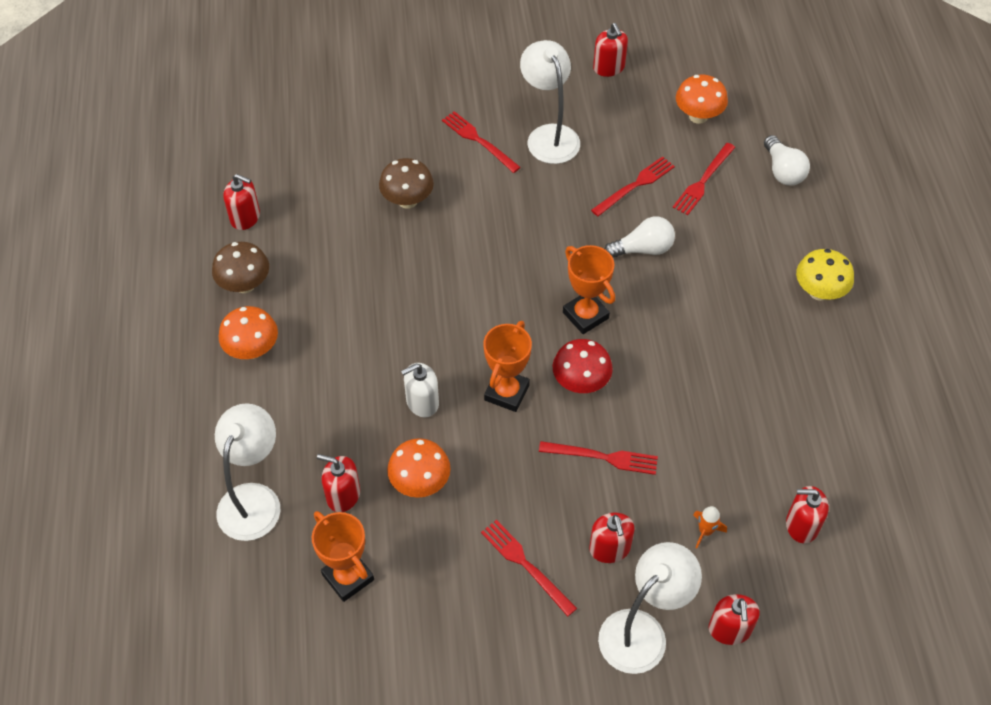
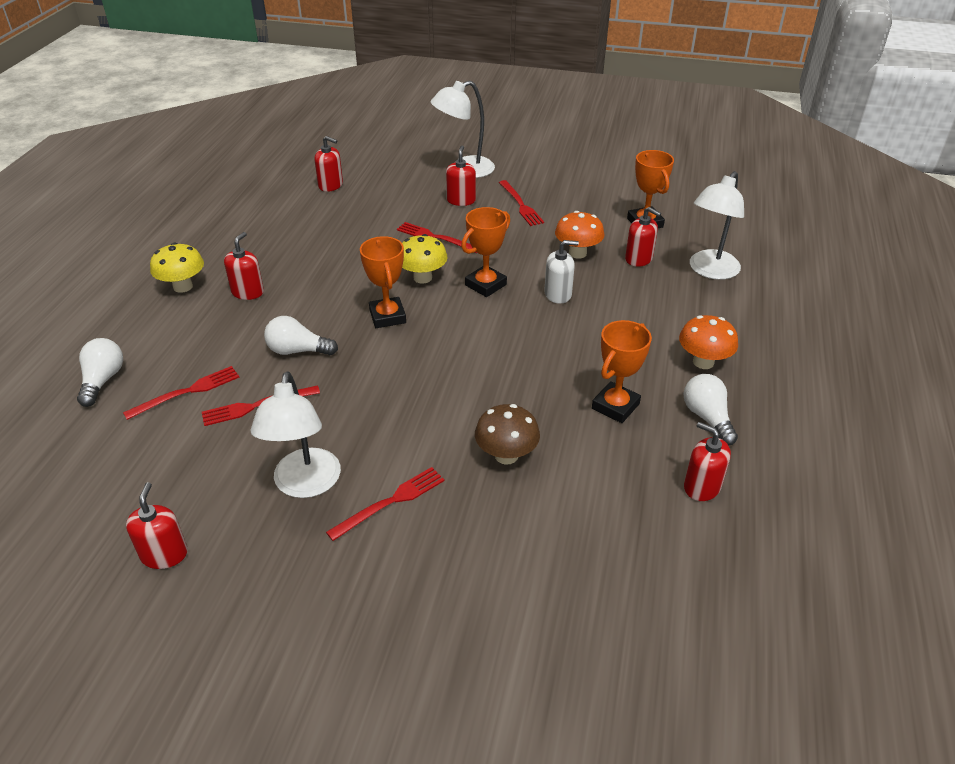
camera: 160 degrees left, 15 degrees down
brown mushroom [212,242,269,293] -> white light bulb [683,374,738,446]
red fork [442,111,521,173] -> red fork turned 105 degrees counterclockwise [326,467,445,541]
red mushroom [553,339,613,393] -> yellow mushroom [402,234,448,284]
orange mushroom [676,75,728,124] -> none
orange rocket [693,506,727,548] -> none
red soap dispenser [709,594,760,645] -> red soap dispenser moved to [224,232,264,300]
none -> orange trophy [592,320,652,423]

